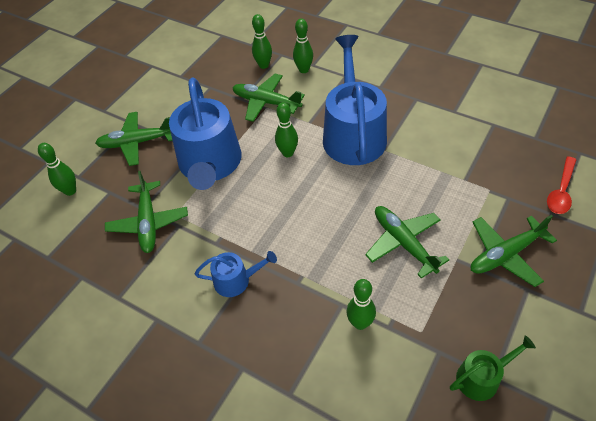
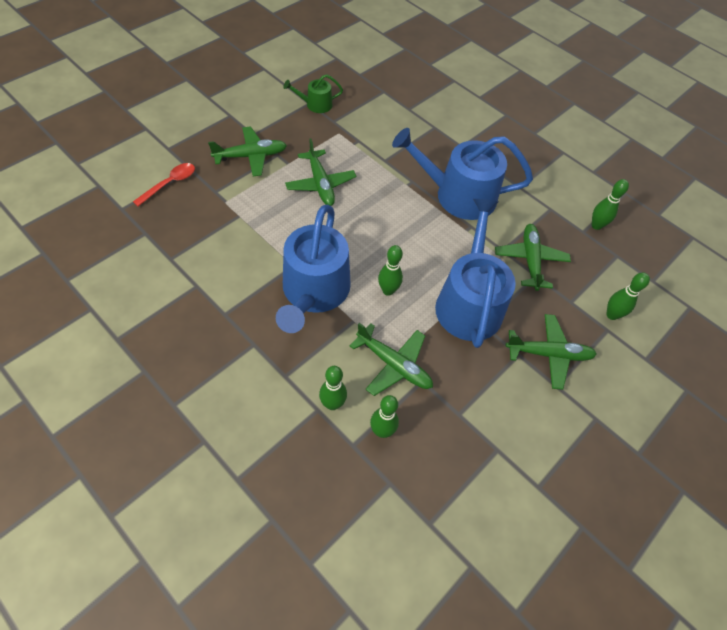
camera: 175 degrees left, 5 degrees up
blue watering can [195,251,277,297] -> blue watering can [392,128,533,220], size x2.12
green bowling pin [346,279,376,330] -> green bowling pin moved to [592,179,629,230]

